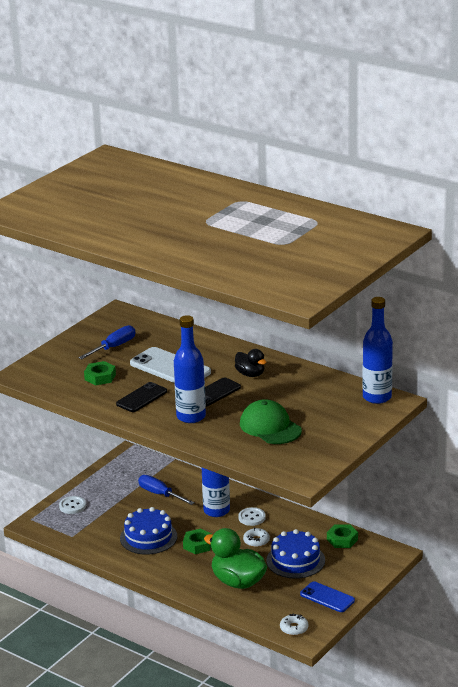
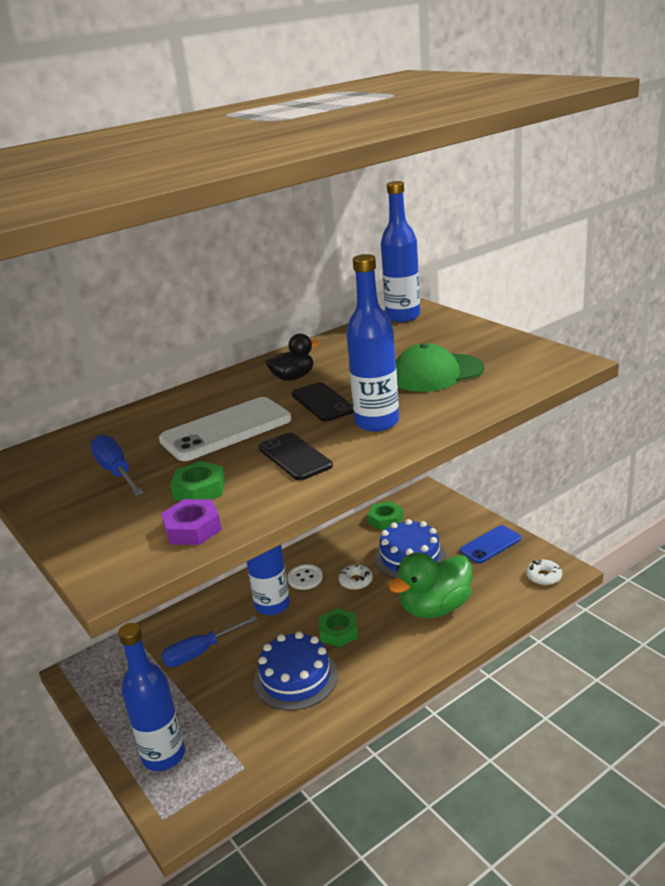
camera: 70 degrees left, 0 degrees up
white button [59,496,86,514] -> blue bottle [118,623,185,771]
none -> purple nut [161,499,222,545]

